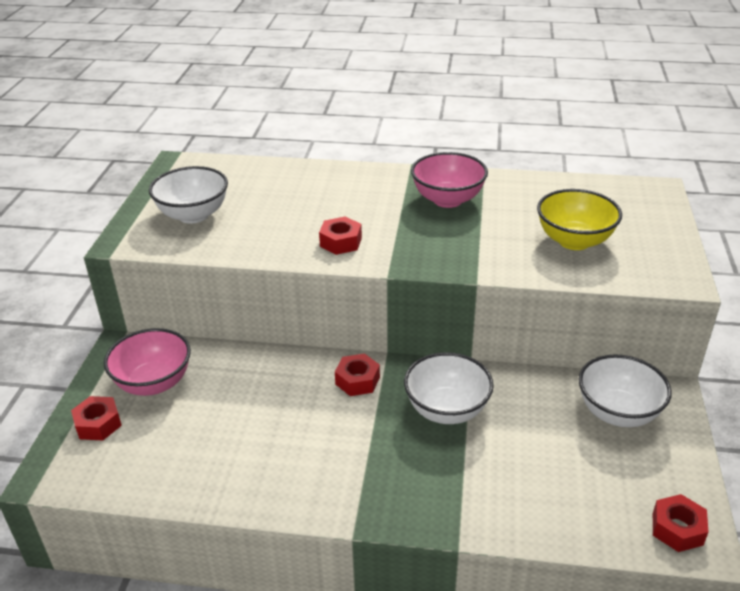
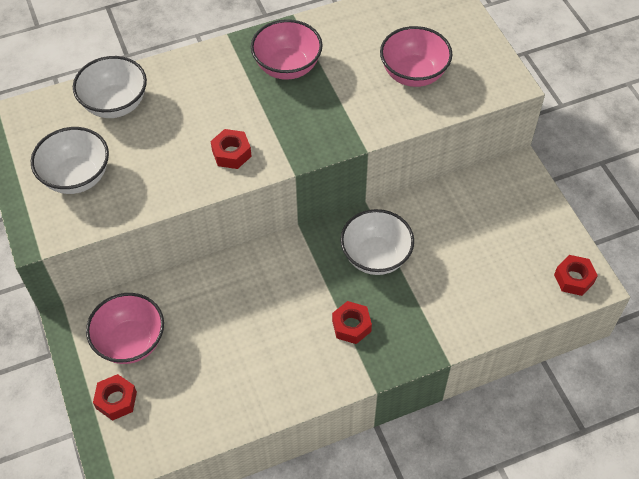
camera: 30 degrees left, 20 degrees up
red nut [335,354,380,396] -> red nut moved to [332,301,372,344]
yellow bowl [537,189,622,250] -> pink bowl [380,26,453,87]
white bowl [579,355,672,427] -> white bowl moved to [73,56,147,118]

